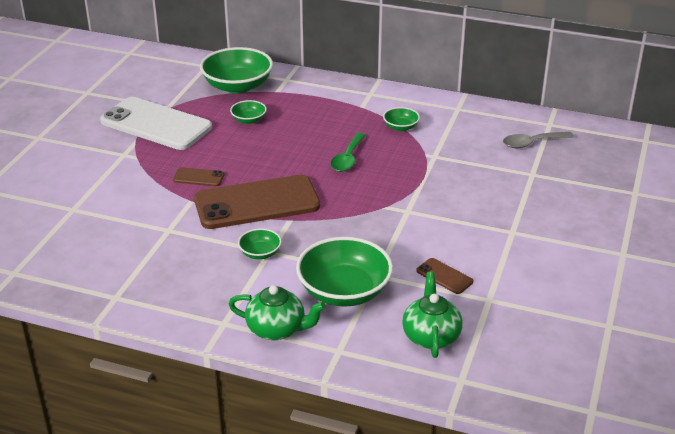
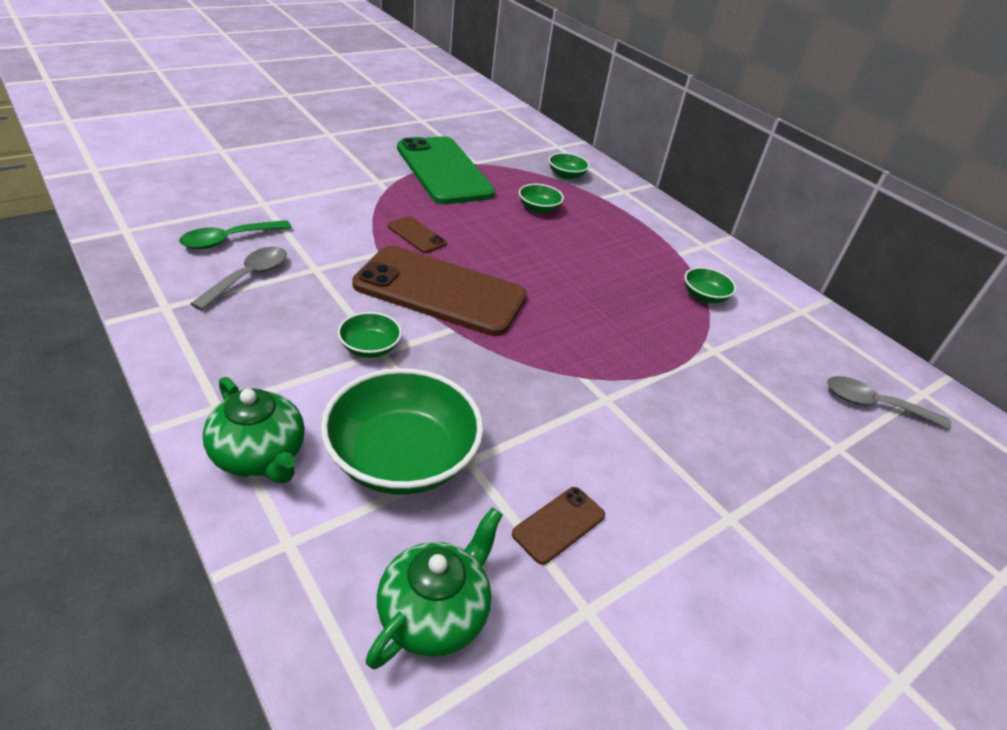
camera: 30 degrees right, 5 degrees up
white phone [100,97,212,150] -> green phone [397,136,495,204]
green bowl [200,47,273,94] -> green bowl [548,153,590,179], size x0.48
green spoon [331,133,366,172] -> green spoon moved to [179,220,292,249]
brown phone [416,258,473,294] -> brown phone turned 60 degrees clockwise [512,487,605,565]
none -> grey spoon [190,247,287,310]

